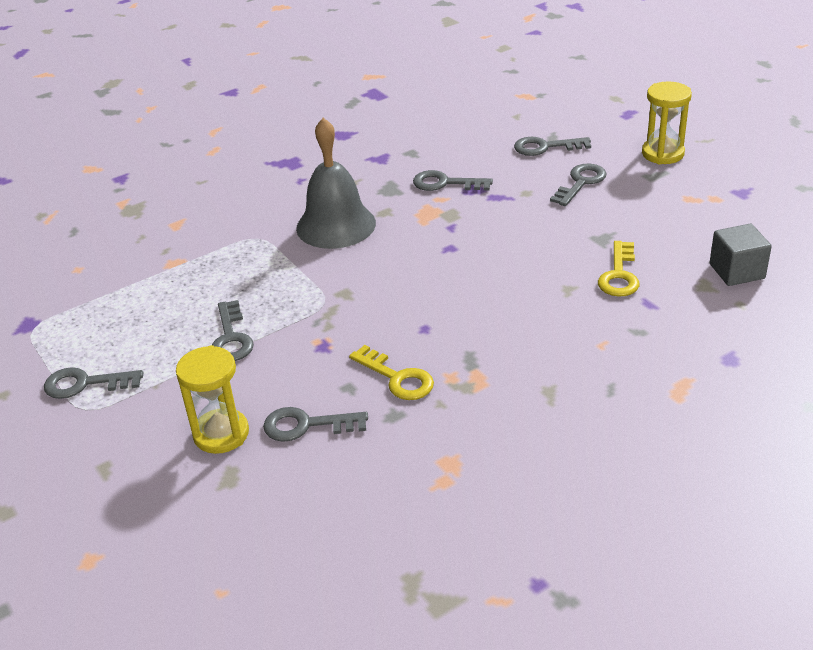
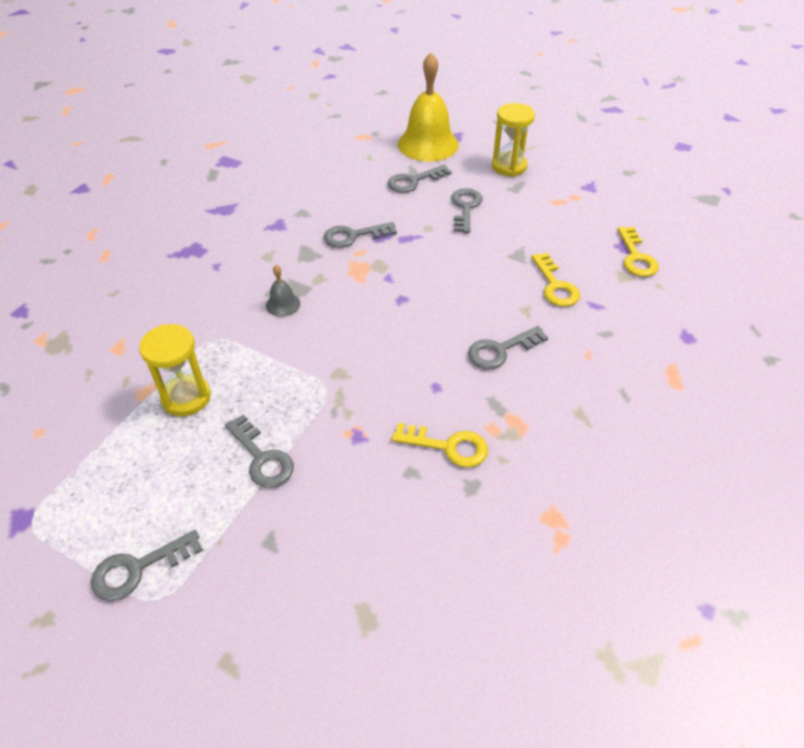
camera: 30 degrees left, 10 degrees up
yellow hourglass [176,345,249,454] -> yellow hourglass moved to [139,324,211,416]
grey key [263,407,368,442] -> grey key moved to [468,326,548,369]
grey bell [296,118,376,249] -> grey bell [266,265,300,317], size x0.44
grey cube [709,224,772,286] -> yellow key [617,227,659,277]
none -> yellow bell [398,53,459,162]

